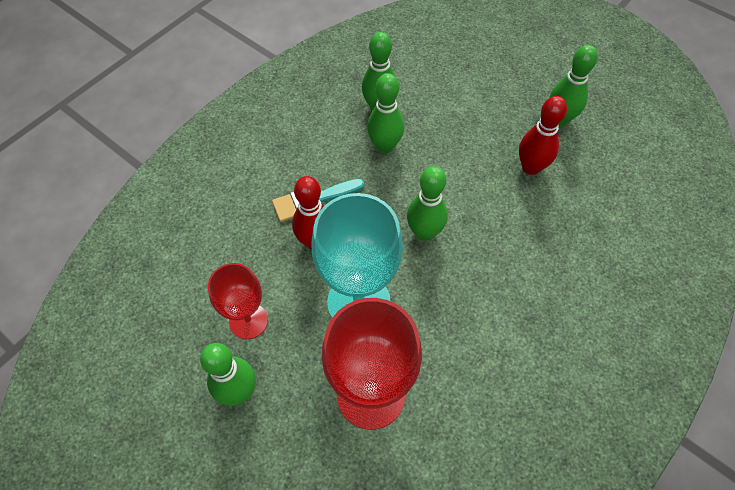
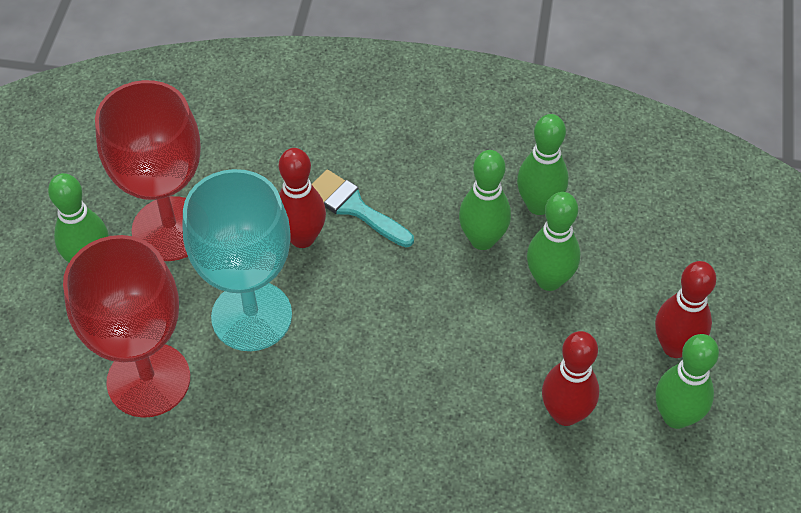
camera: 60 degrees right, 5 degrees down
red goblet [208,263,268,339] -> red goblet [95,80,201,261], size x1.68
green bowling pin [407,166,448,241] -> green bowling pin moved to [527,192,580,291]
none -> red bowling pin [655,261,716,358]

